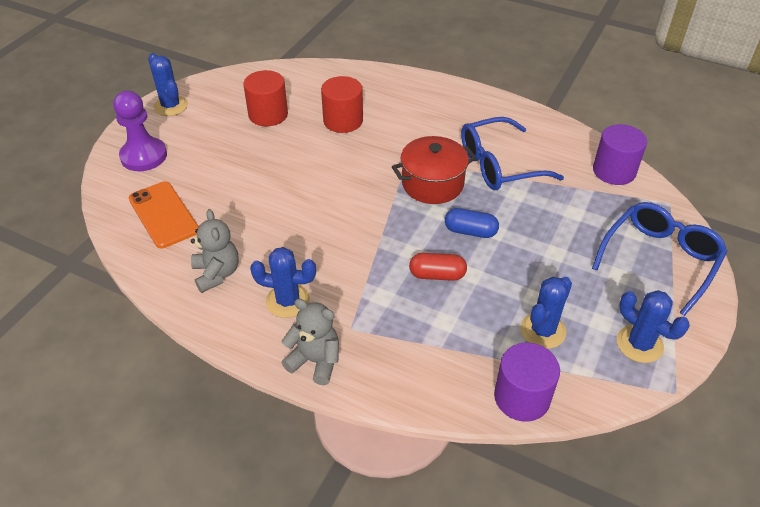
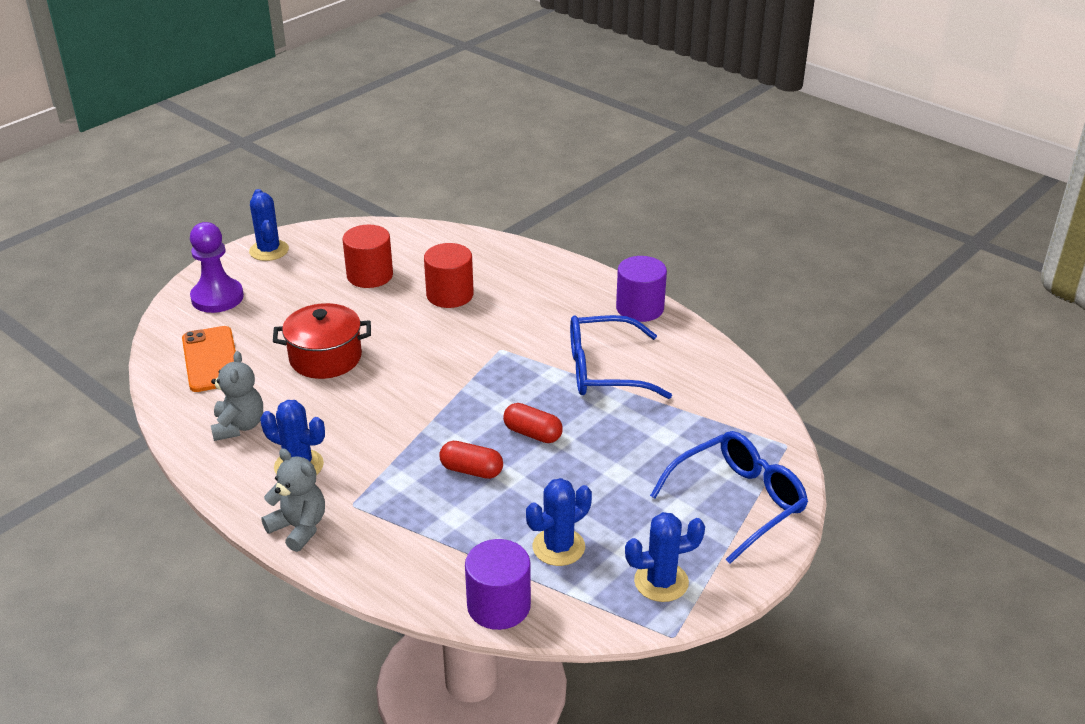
camera: 15 degrees right, 10 degrees down
red pot [392,136,476,204] -> red pot moved to [273,303,371,379]
blue capsule [445,208,499,238] -> red capsule [503,403,563,443]
purple cylinder [593,124,647,185] -> purple cylinder moved to [616,256,667,322]
blue cactus [617,290,690,363] -> blue cactus turned 75 degrees counterclockwise [625,512,705,602]

